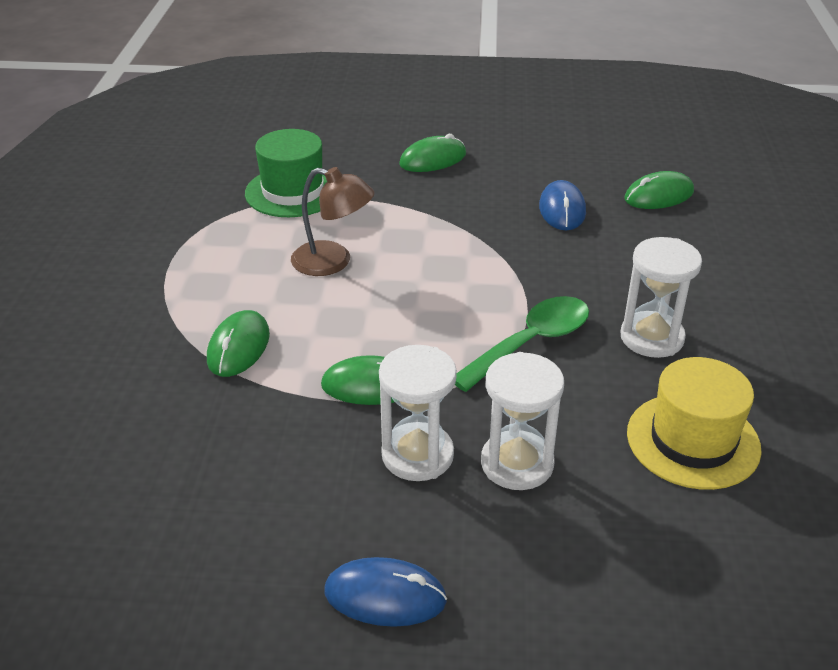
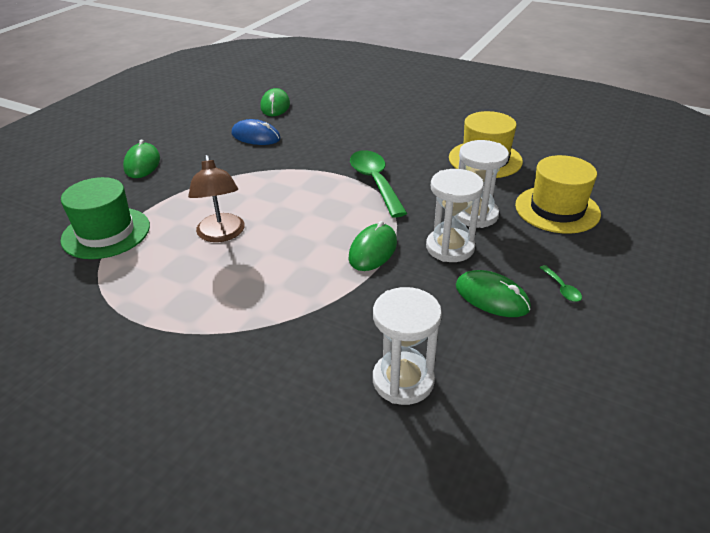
camera: 65 degrees left, 0 degrees up
green mouse [207,310,270,377] -> green mouse moved to [456,270,531,317]
brown lamp [291,167,375,276] -> brown lamp turned 120 degrees clockwise [188,155,244,242]
blue mouse [324,557,447,627] -> green spoon [540,265,582,302]
white hourglass [621,237,702,358] -> white hourglass moved to [373,287,442,405]
none -> yellow hat [515,155,601,234]

